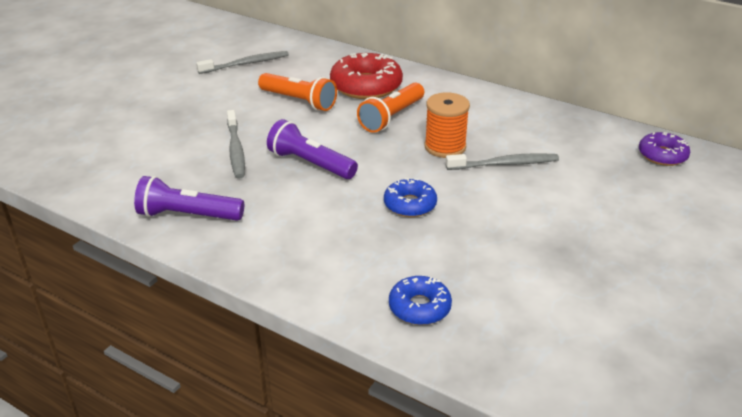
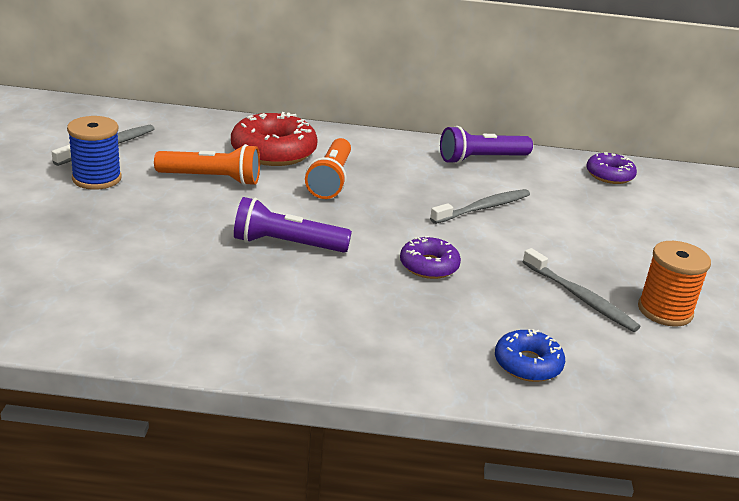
camera: 30 degrees left, 5 degrees down
purple flashlight [134,176,244,221] -> purple flashlight moved to [440,126,533,164]
grey toothbrush [227,110,245,179] -> grey toothbrush moved to [523,248,641,332]
blue donut [384,178,437,217] -> purple donut [400,236,461,279]
orange spool [425,92,470,158] -> orange spool moved to [638,241,711,327]
none -> blue spool [67,116,122,190]

